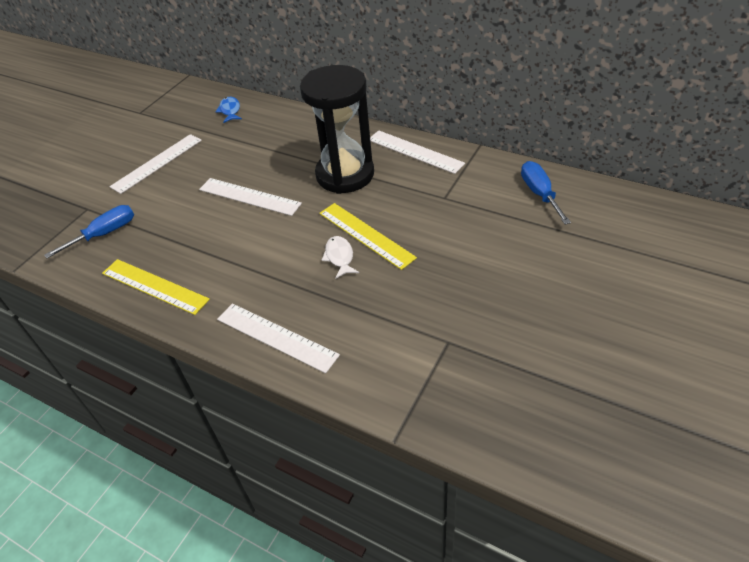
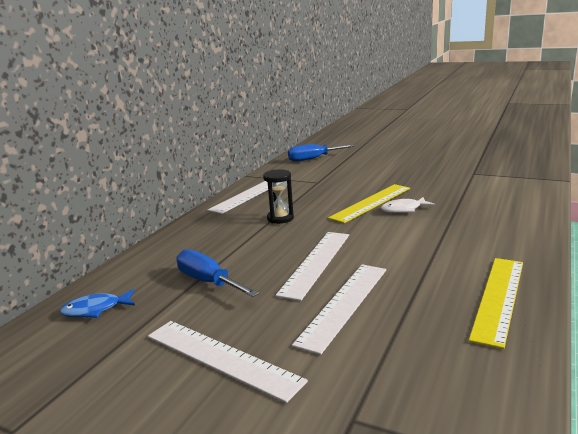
camera: 95 degrees left, 25 degrees down
blue screwdriver [44,205,134,258] -> blue screwdriver moved to [176,249,259,297]
white ruler [217,303,340,373] -> white ruler moved to [292,264,386,355]
black hourglass [300,65,374,194] -> black hourglass [263,169,294,224], size x0.43

